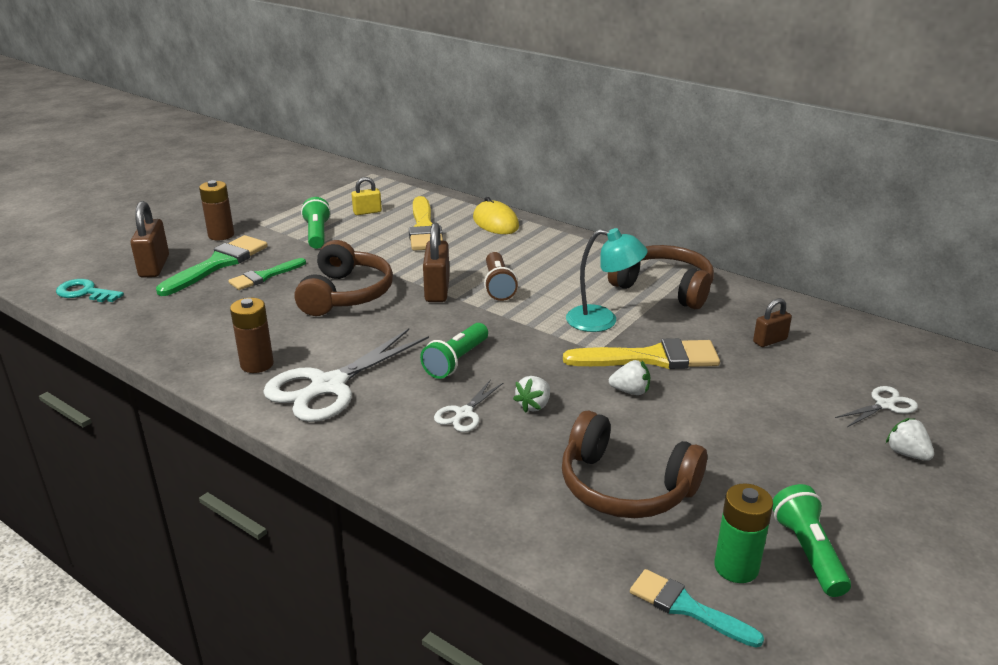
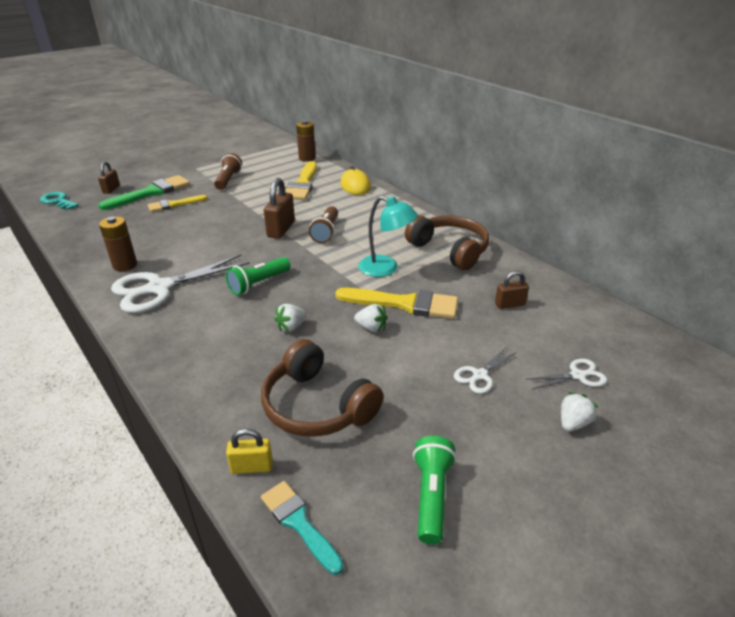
camera: 15 degrees right, 5 degrees up
brown padlock [130,201,169,278] -> brown padlock [98,162,120,194], size x0.61
brown battery [199,180,234,241] -> brown battery moved to [296,120,316,162]
green brush [228,258,306,290] -> yellow brush [148,195,207,212]
brown headphones [294,240,393,316] -> none
green flashlight [301,197,331,249] -> brown flashlight [214,153,242,190]
yellow padlock [352,177,382,215] -> yellow padlock moved to [226,429,273,474]
white scissors [434,379,503,432] -> white scissors moved to [454,347,517,394]
green battery [714,483,773,583] -> none
white strawberry [886,418,934,461] -> white strawberry turned 60 degrees clockwise [561,392,598,432]

